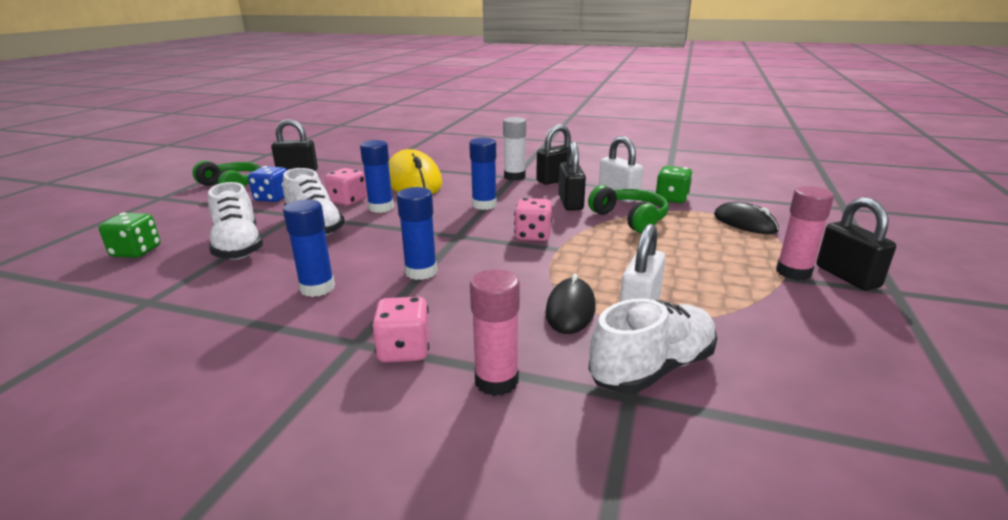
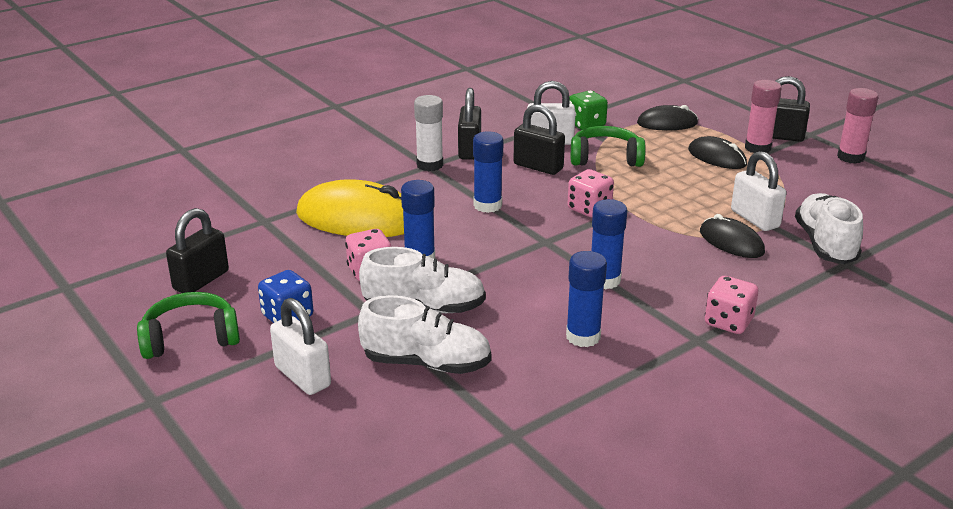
camera: 55 degrees left, 5 degrees up
green dice [99,212,161,258] -> none
pink glue stick [470,269,520,396] -> pink glue stick moved to [837,88,878,164]
none -> white padlock [270,298,331,395]
none -> black mouse [688,136,747,169]

